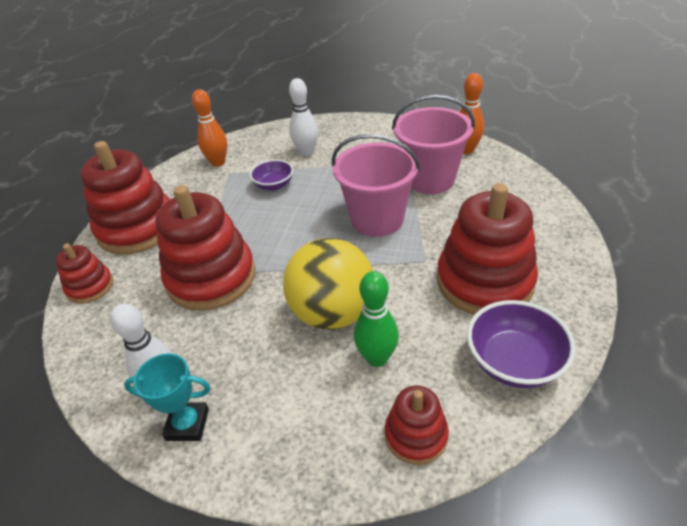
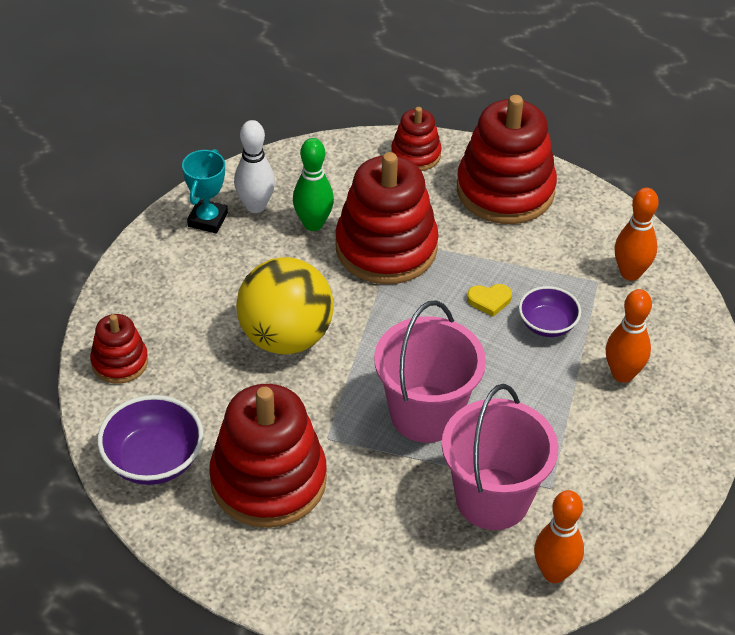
camera: 100 degrees right, 5 degrees up
white bowling pin [289,78,318,156] -> orange bowling pin [606,289,652,383]
green bowling pin [354,271,399,367] -> green bowling pin moved to [293,138,334,231]
none -> yellow heart [467,284,512,317]

